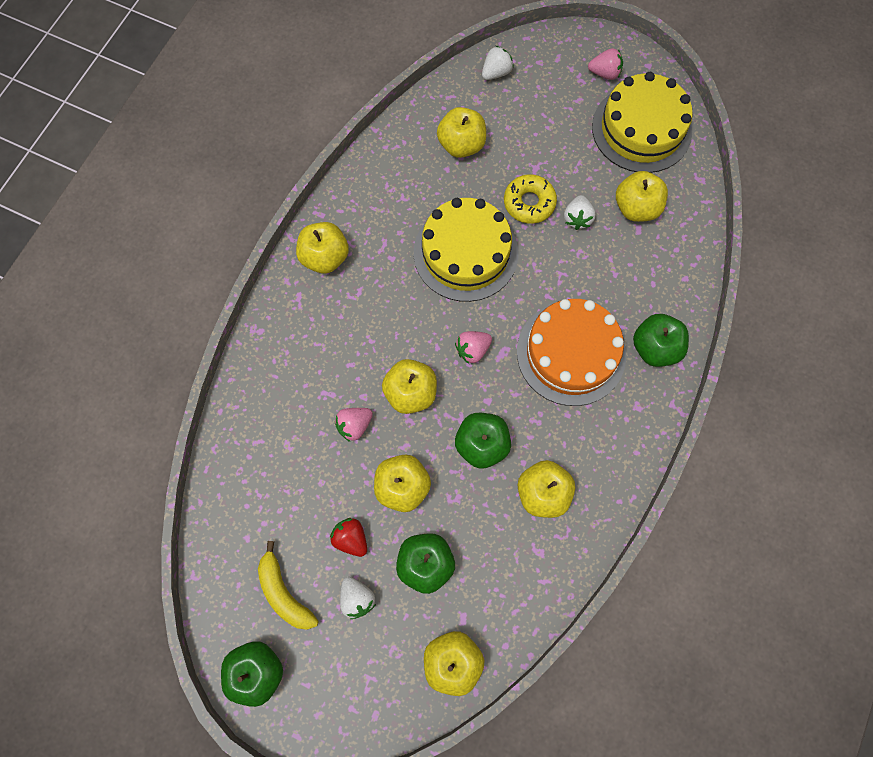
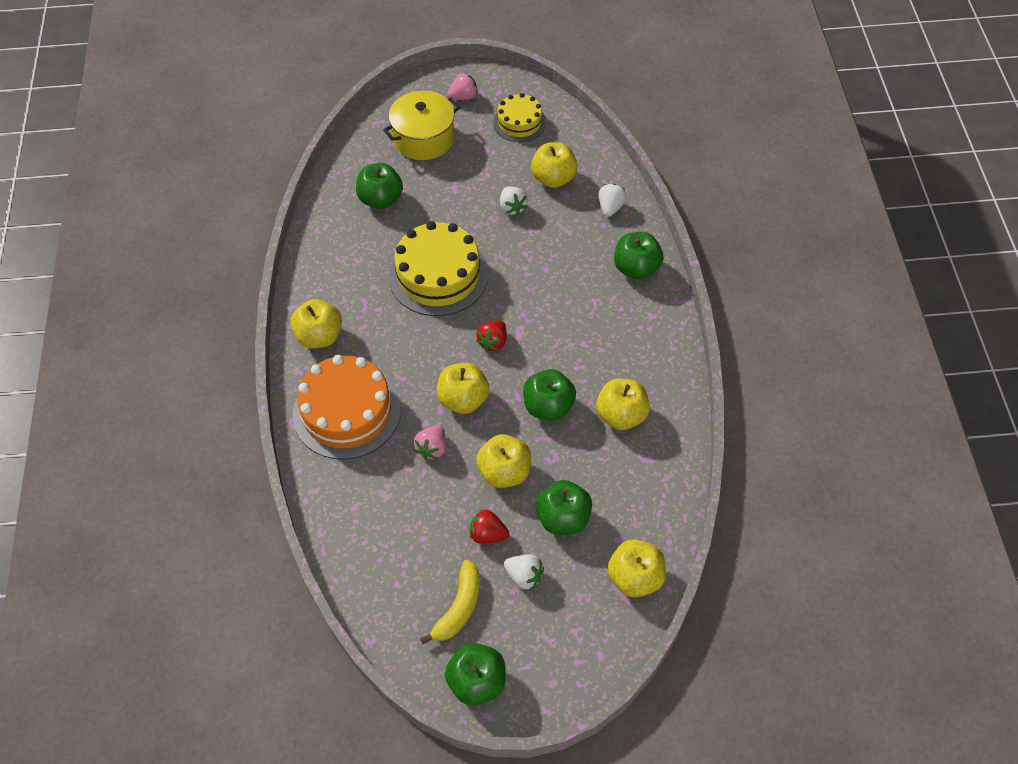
camera: 30 degrees left, 15 degrees down
yellow banana [258,541,318,630] -> yellow banana turned 90 degrees counterclockwise [420,560,480,644]
yellow apple [437,107,486,158] -> green apple [356,163,403,209]
pink strawberry [455,331,492,364] -> red strawberry [476,320,506,351]
white strawberry [482,46,514,80] -> white strawberry moved to [598,184,627,217]
yellow donut [504,174,557,224] -> none
orange cake [517,299,626,406] -> orange cake moved to [293,355,401,460]
yellow cake [592,72,693,173] -> yellow cake [493,93,546,142], size x0.58
none -> yellow pot [383,91,460,160]

